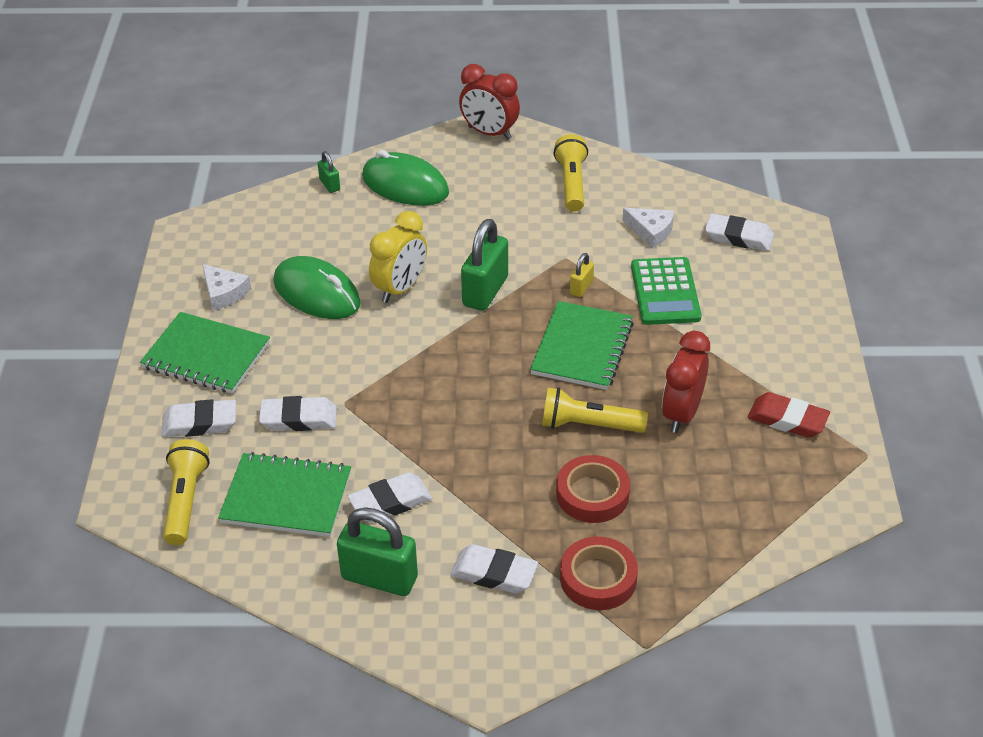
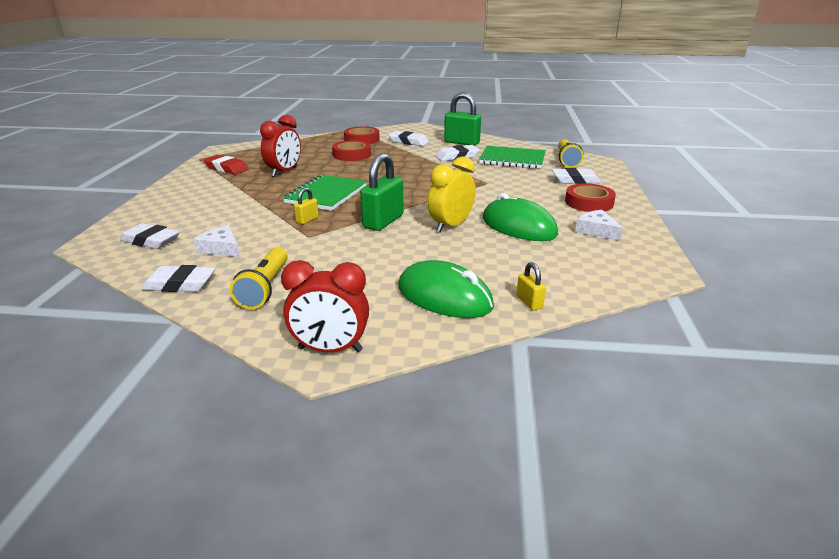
camera: 175 degrees left, 15 degrees down
green notebook [140,312,270,394] -> red tape [565,183,616,212]
white eraser [259,396,337,431] -> white eraser moved to [141,265,216,292]
green padlock [318,151,340,193] -> yellow padlock [517,262,546,311]
red clock [459,64,520,140] -> red clock turned 150 degrees clockwise [281,260,369,352]
yellow flashlight [542,388,648,433] -> none
green calculator [631,257,702,325] -> none

